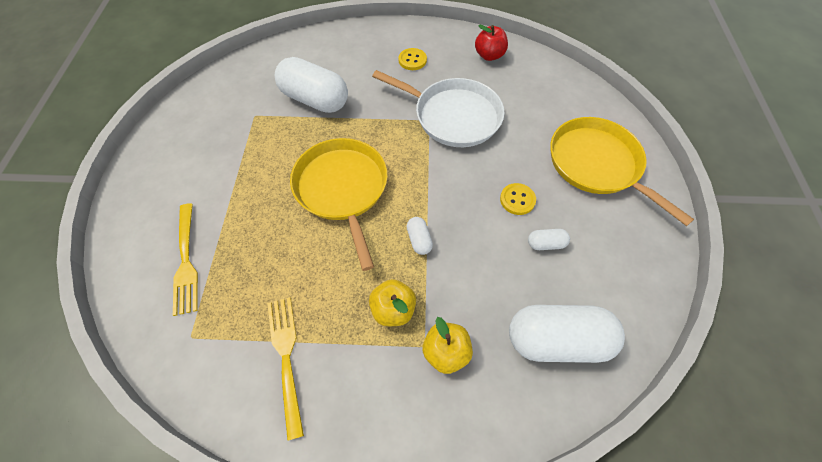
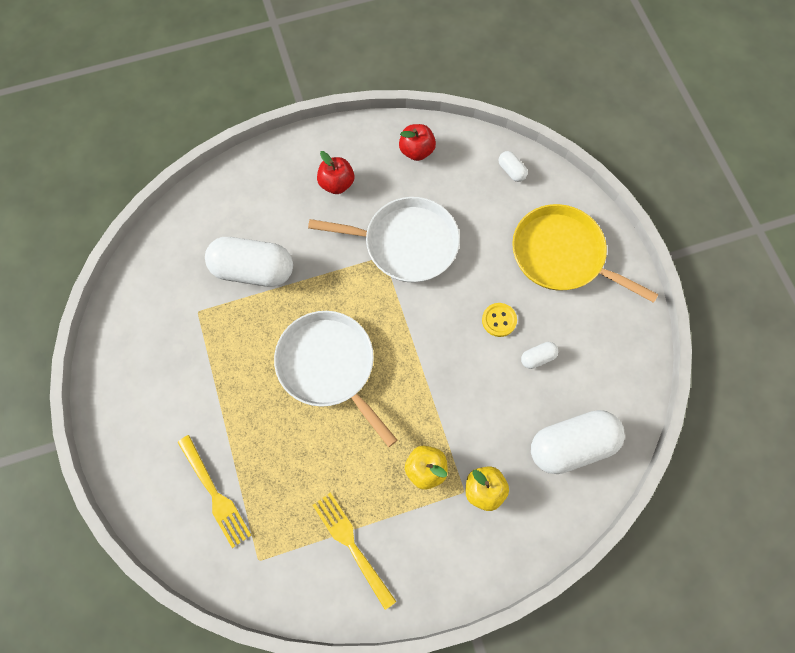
camera: 20 degrees left, 10 degrees up
yellow pan [290,138,388,271] -> white pan [274,311,397,447]
yellow button [398,48,427,70] -> red apple [317,151,354,194]
white capsule [406,217,433,255] -> white capsule moved to [499,151,528,182]

